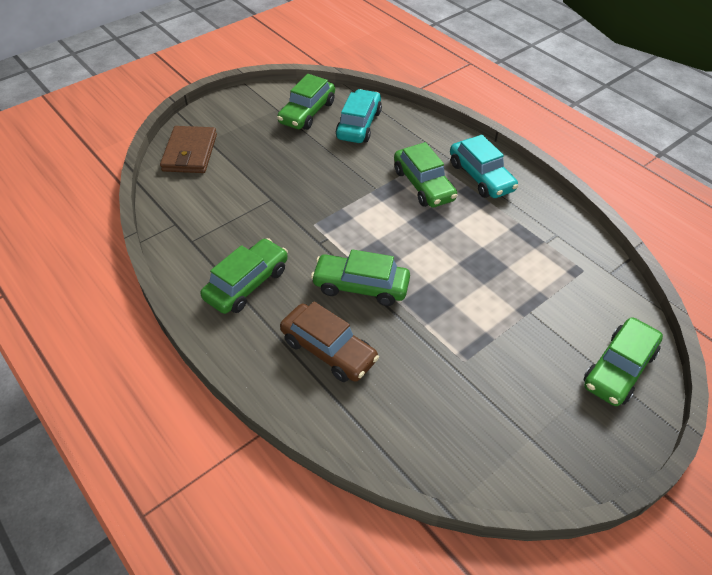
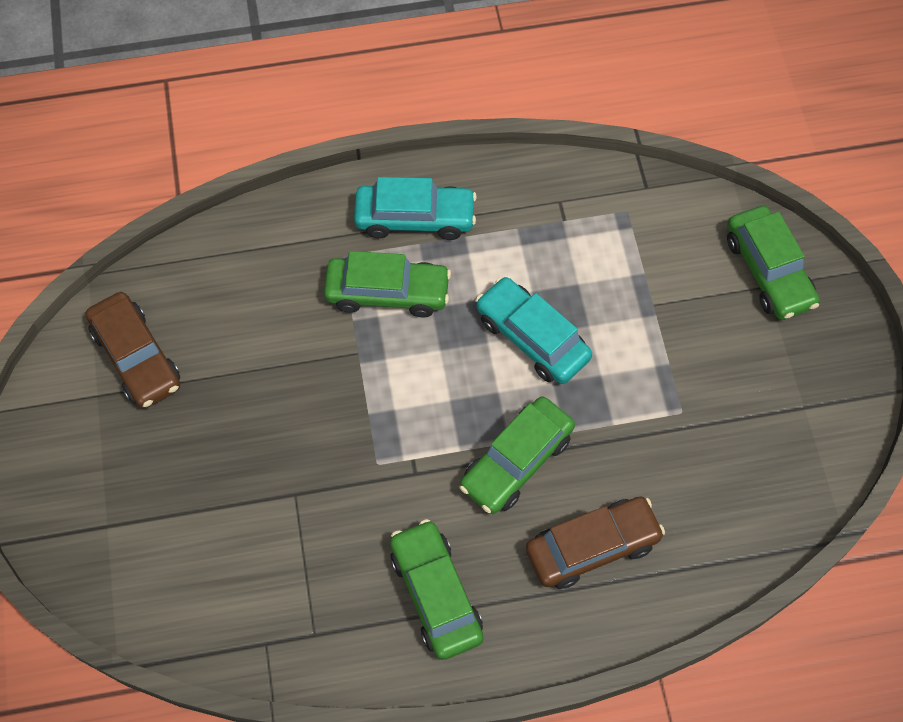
camera: 60 degrees left, 15 degrees up
brown wallet [160,126,217,173] -> none
green car [277,74,335,130] -> brown car [86,292,180,409]
turquoise car [336,89,382,143] -> turquoise car moved to [476,277,592,384]

